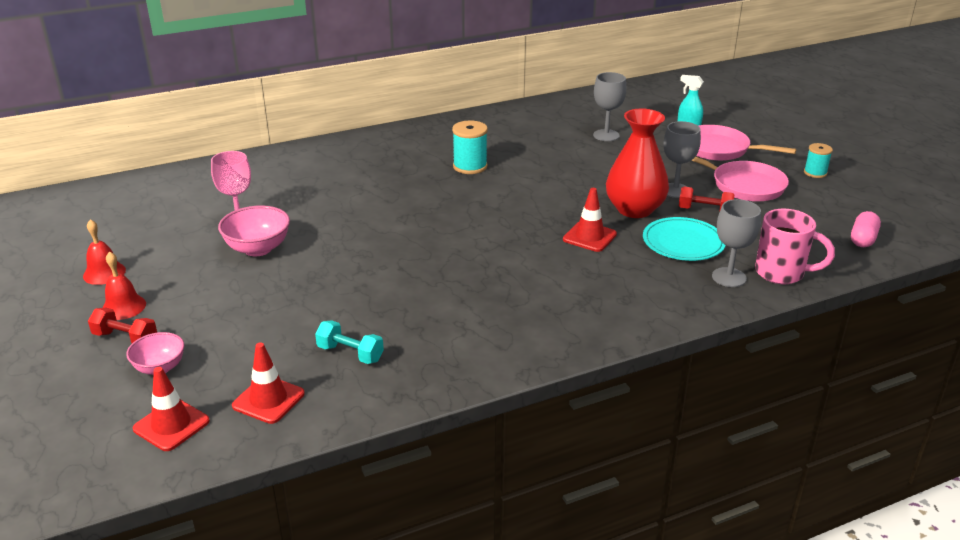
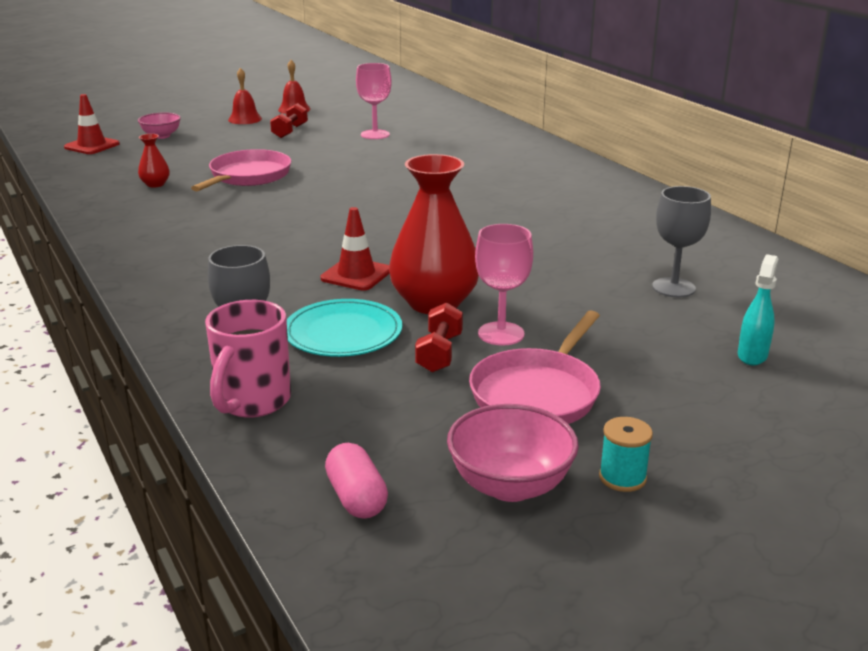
camera: 85 degrees right, 5 degrees down
red dumbbell [88,308,157,343] -> red dumbbell moved to [270,103,308,138]
pink bowl [218,205,290,256] -> pink bowl moved to [447,404,579,502]
red traffic cone [232,342,305,424] -> none
turquoise dumbbell [315,320,384,364] -> red vase [138,134,170,187]
turquoise spool [452,120,488,174] -> none
grey goblet [664,121,701,198] -> pink goblet [475,224,533,346]
pink pan [696,125,796,161] -> pink pan moved to [191,149,291,191]
pink capsule [851,211,881,247] -> pink capsule turned 45 degrees clockwise [325,443,388,519]

